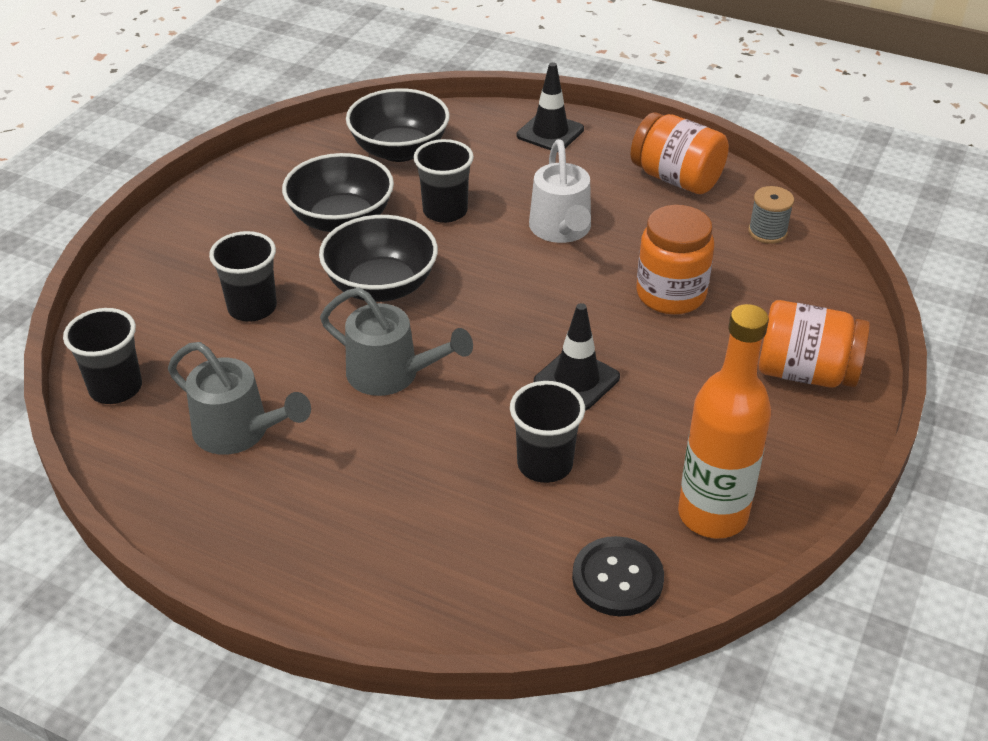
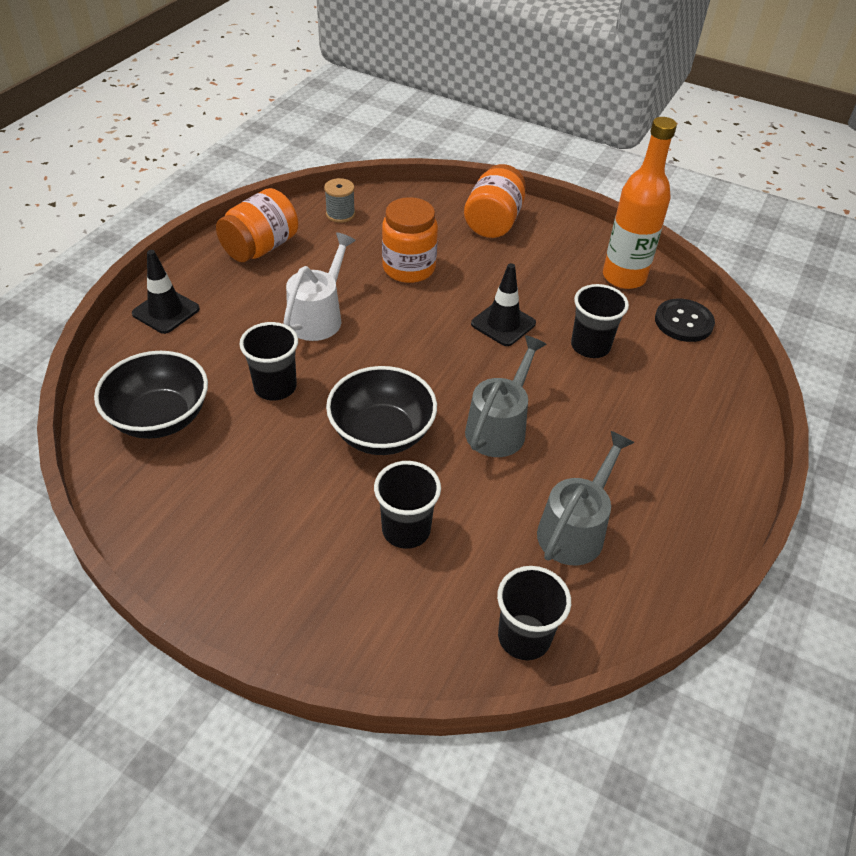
camera: 90 degrees left, 5 degrees up
black bowl [282,153,394,232] -> none
white watering can [529,139,591,243] -> white watering can turned 60 degrees counterclockwise [283,232,356,341]

